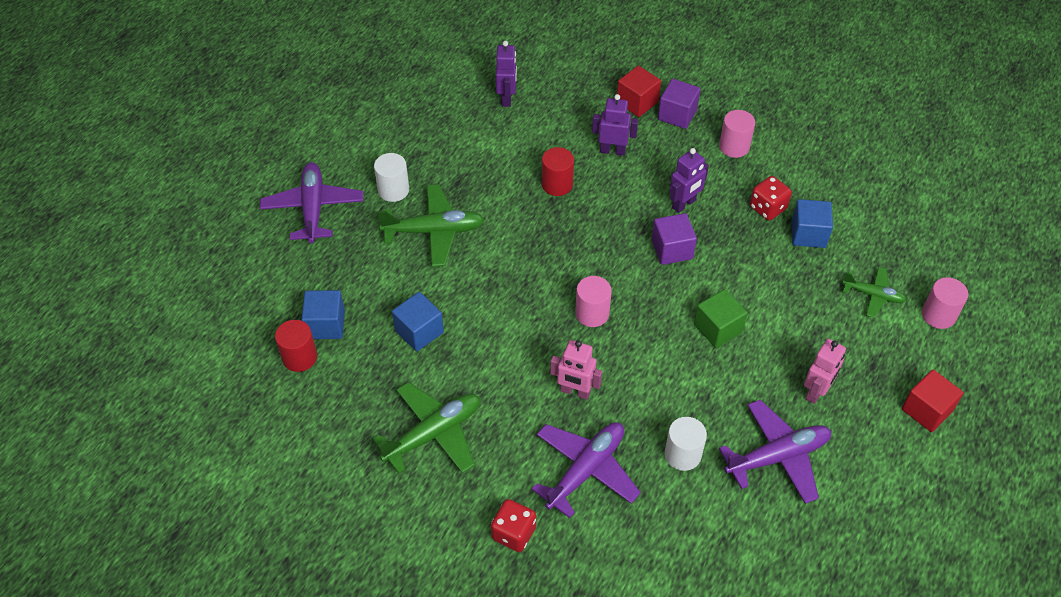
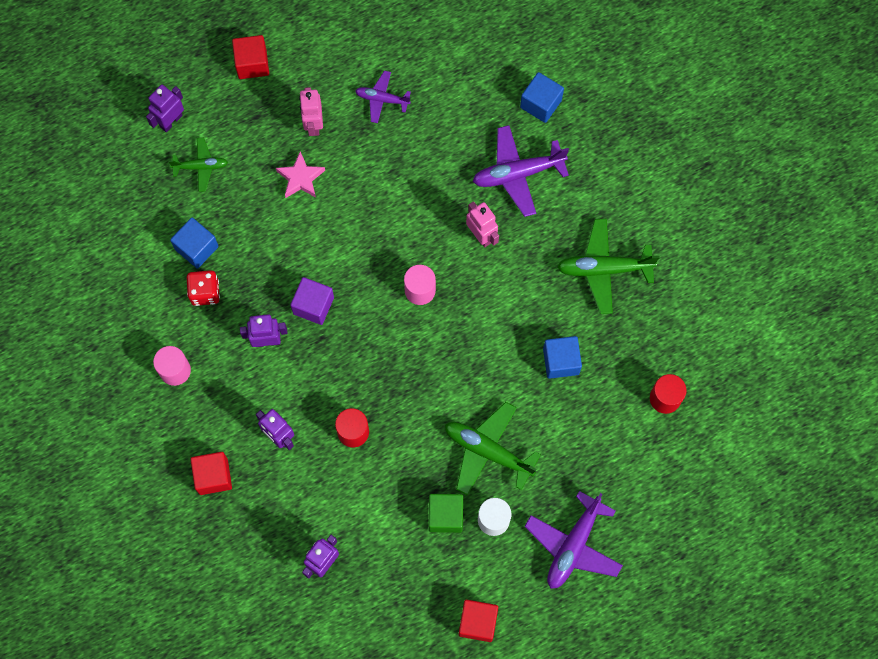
camera: 145 degrees left, 20 degrees up
blue cube [302,290,345,339] -> blue cube moved to [520,72,564,123]
red dice [491,499,536,552] -> none
purple cube [658,79,701,129] -> none
white cylinder [665,417,707,471] -> none
green cube [694,289,748,348] -> green cube moved to [429,494,463,533]
purple plane [719,400,832,504] -> purple plane [355,71,411,123], size x0.59
pink robot [804,339,846,404] -> pink robot turned 75 degrees counterclockwise [299,87,323,136]
green plane [842,267,906,318] -> green plane turned 120 degrees clockwise [168,138,228,192]
pink cylinder [922,277,968,329] -> purple robot [146,84,184,132]
none -> pink star [276,152,325,198]
none -> red cube [459,600,498,642]

